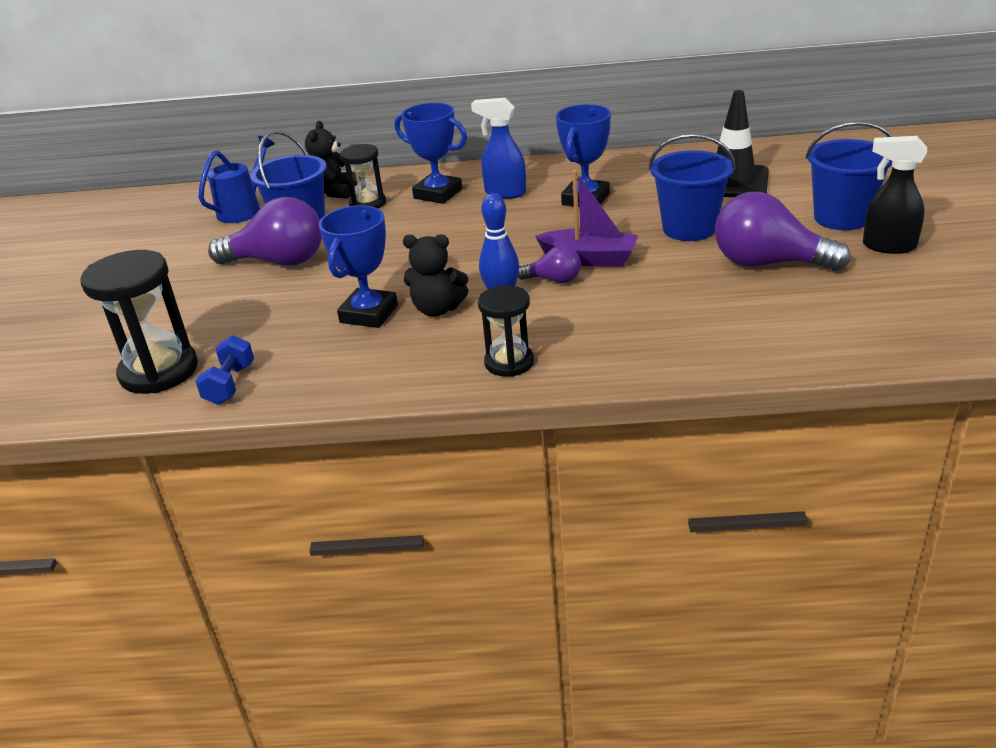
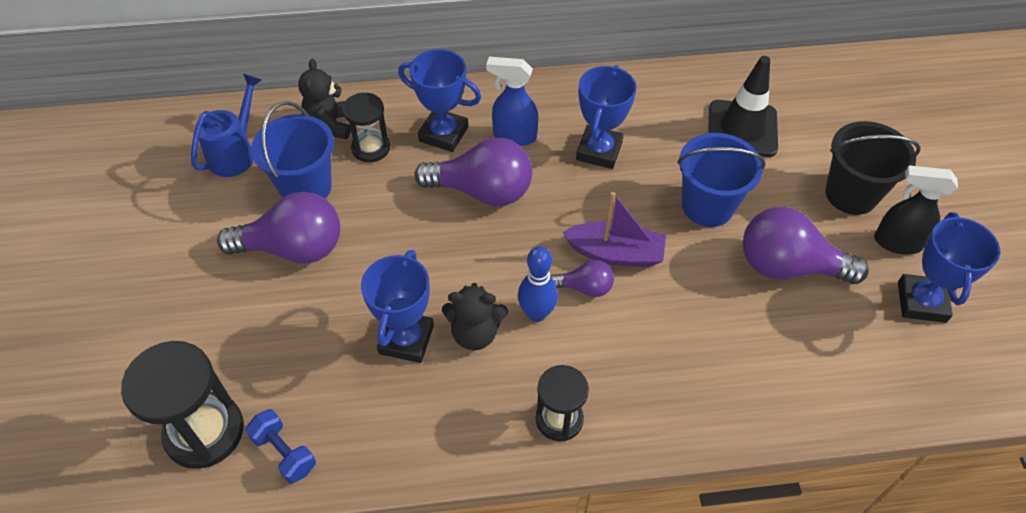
camera: 10 degrees left, 20 degrees up
blue dumbbell [195,335,254,405] -> blue dumbbell turned 45 degrees counterclockwise [245,409,316,483]
blue bucket [805,121,892,230] -> black bucket [825,121,920,215]
none -> purple light bulb [414,138,532,206]
none -> blue trophy [898,212,1000,323]

